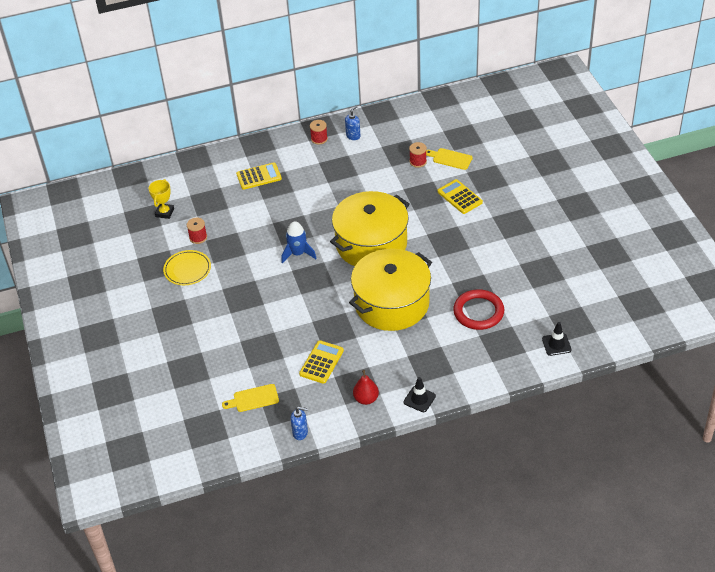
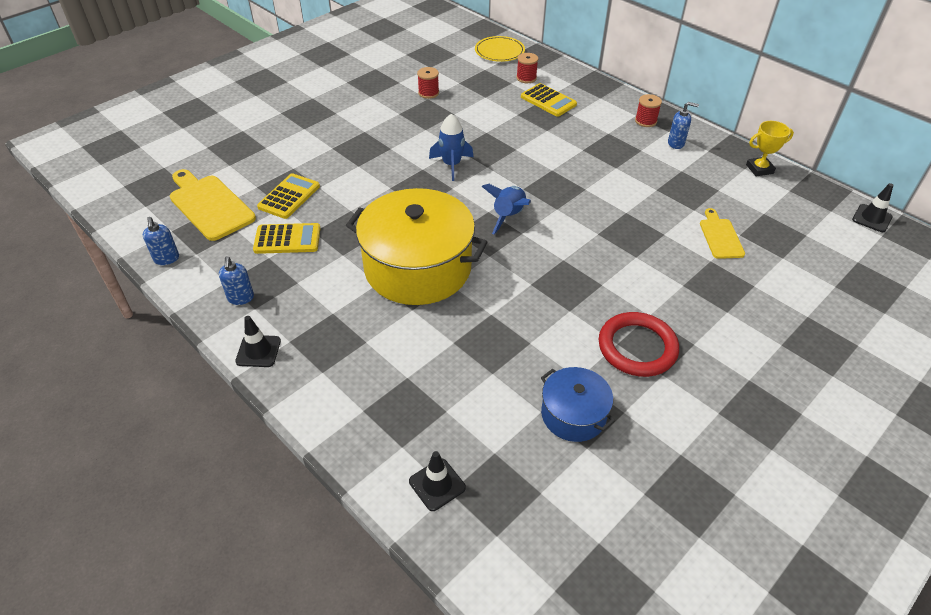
camera: 60 degrees right, 0 degrees up
yellow trophy [149,179,174,219] -> yellow trophy moved to [746,121,794,176]
yellow plate [163,250,211,285] -> yellow plate moved to [475,36,525,62]
yellow cutting board [222,384,279,412] -> yellow cutting board [170,169,256,241], size x1.71
yellow pot [330,191,410,266] -> blue rocket [482,184,531,234]
red pear [353,370,379,405] -> blue soap dispenser [219,256,254,305]
red spool [409,142,427,168] -> red spool moved to [516,53,538,83]
yellow calculator [438,179,483,214] -> yellow calculator moved to [257,173,320,219]
red ring [453,289,504,330] -> red ring moved to [599,312,679,377]
none -> blue pot [541,367,615,442]
none -> black traffic cone [852,183,893,232]

